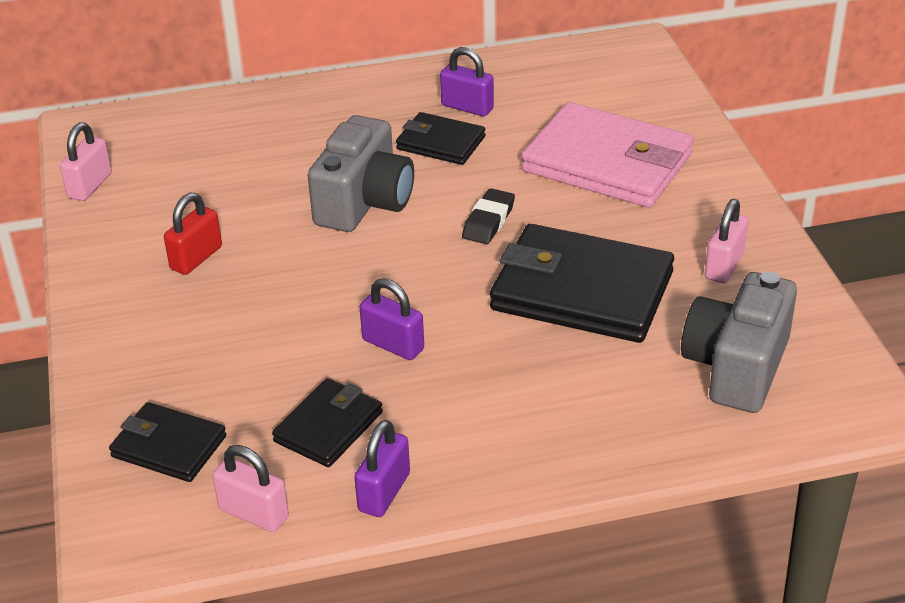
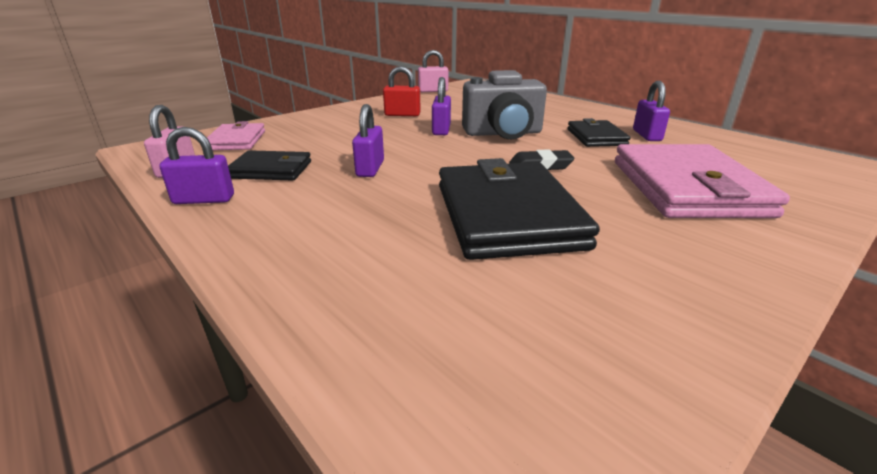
camera: 60 degrees right, 10 degrees down
black wallet [109,402,226,482] -> pink wallet [207,121,265,150]
grey camera [681,271,797,413] -> none
pink padlock [705,199,748,283] -> none
none -> purple padlock [432,77,451,135]

